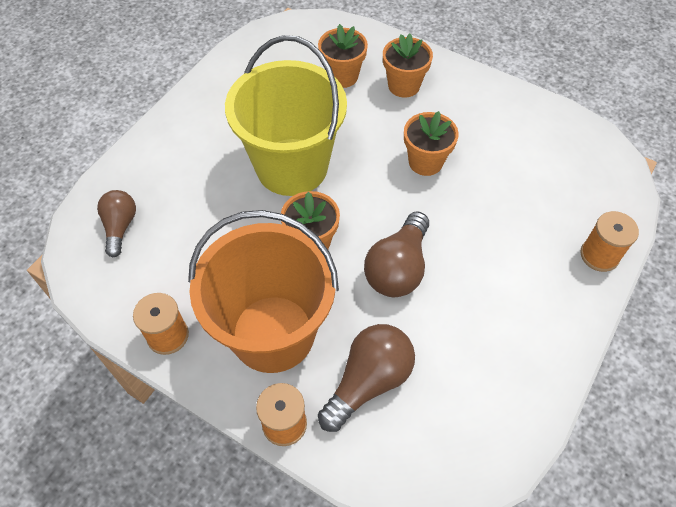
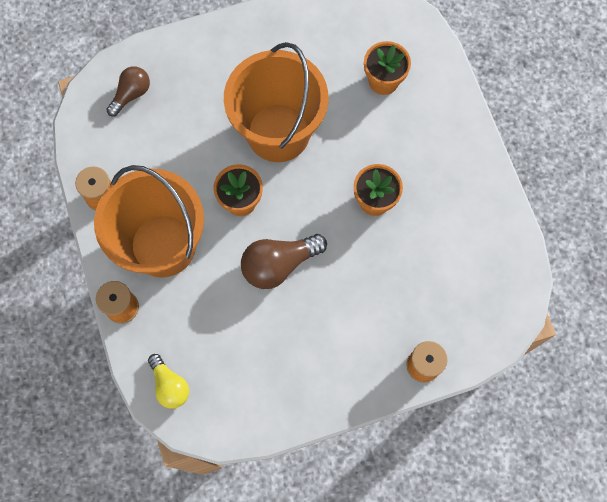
camera: 40 degrees right, 15 degrees up
yellow bucket [225,35,347,196] -> orange bucket [224,42,328,162]
brown light bulb [318,324,415,432] -> none
orange flower pot [383,33,433,98] -> none
none -> yellow light bulb [148,354,189,409]

